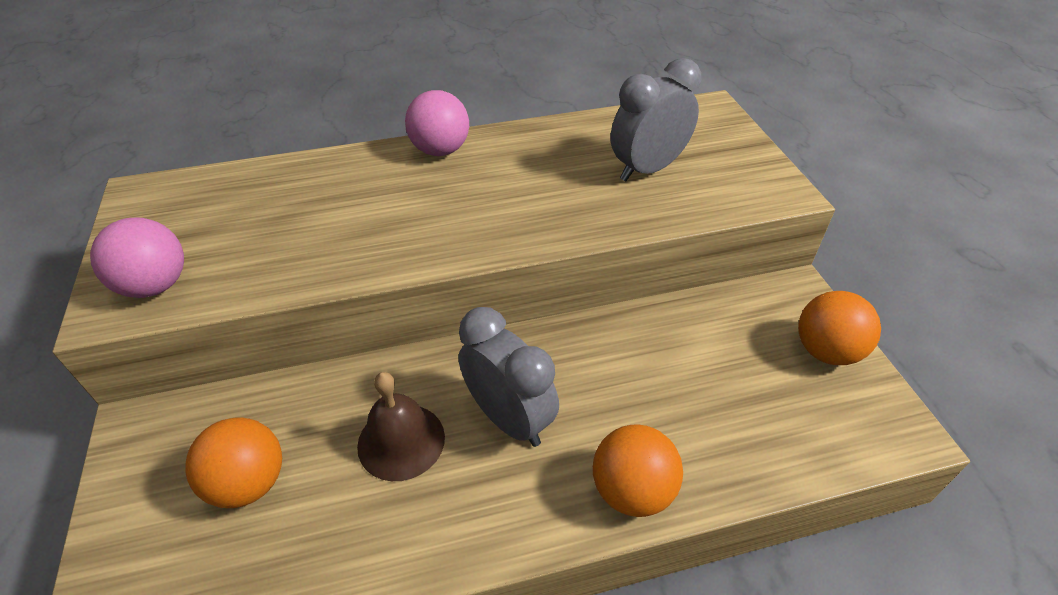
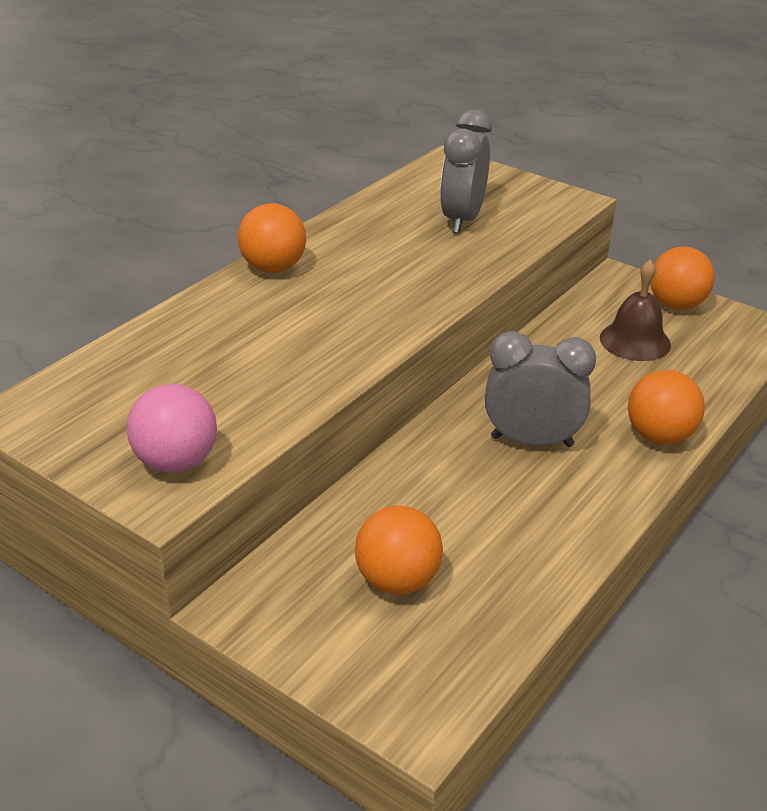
camera: 40 degrees left, 10 degrees down
brown bell [357,372,445,481] -> brown bell moved to [600,260,671,361]
pink ball [405,90,469,156] -> orange ball [237,203,306,273]

